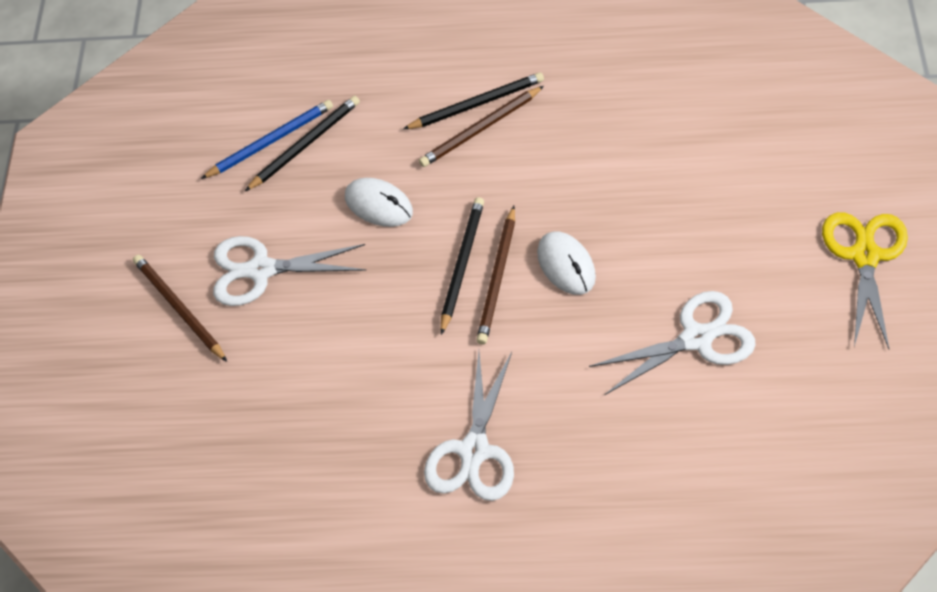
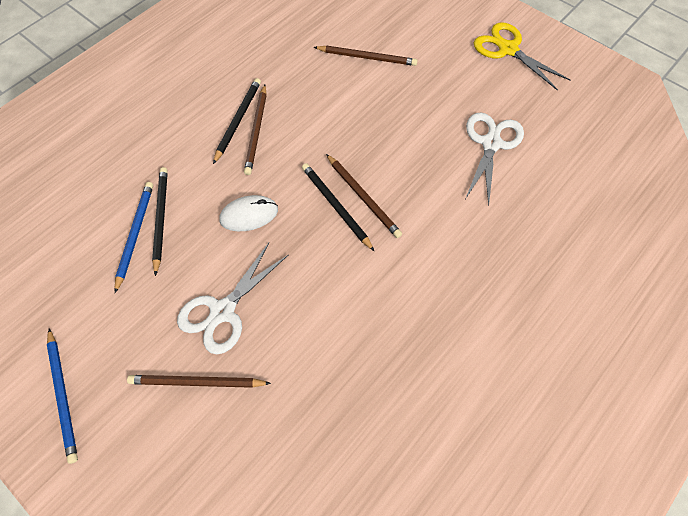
camera: 55 degrees left, 5 degrees up
white scissors [424,352,514,501] -> none
white mouse [537,231,596,295] -> none
none -> blue pencil [47,328,78,464]
none -> brown pencil [314,46,418,66]

